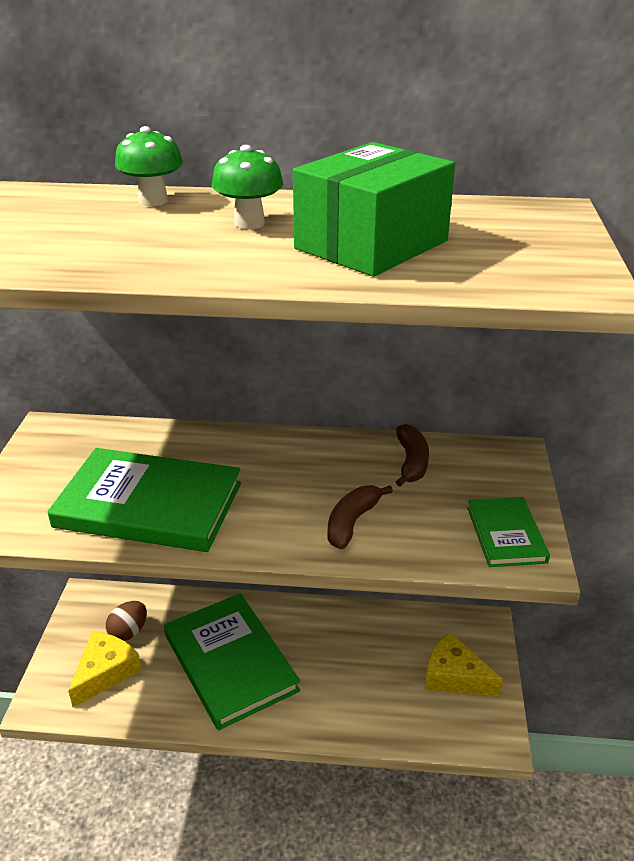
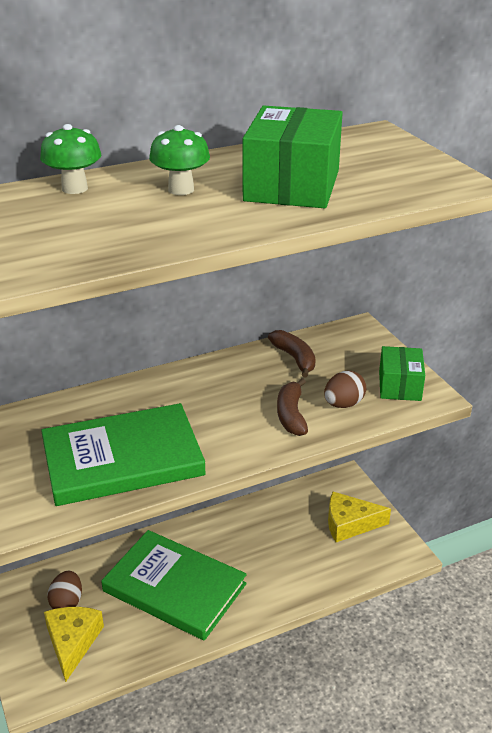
camera: 30 degrees left, 0 degrees up
green book [467,497,550,567] -> green box [379,346,425,401]
none -> brown egg [324,371,366,408]

